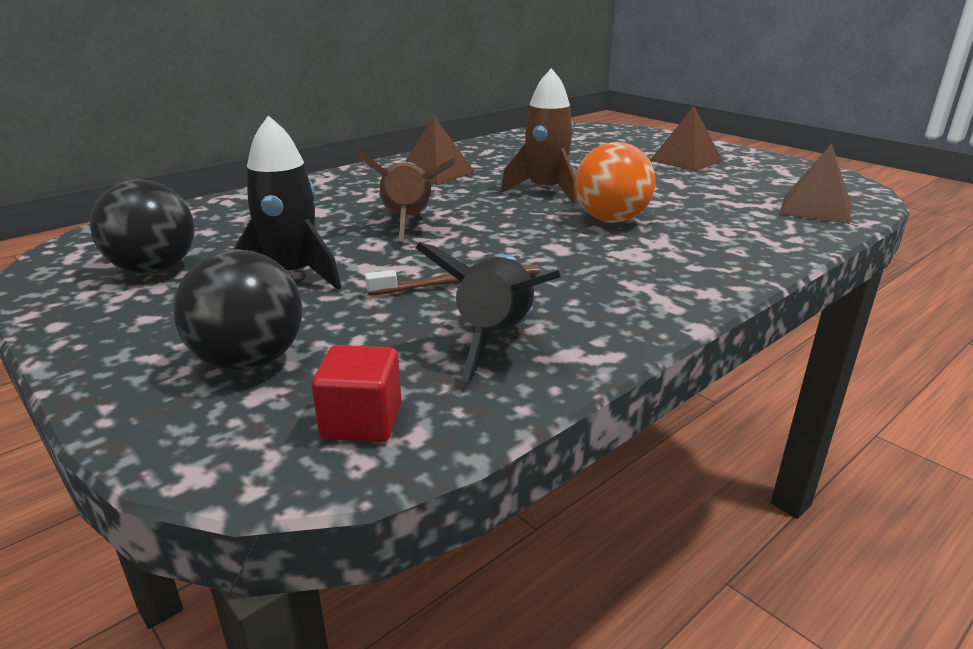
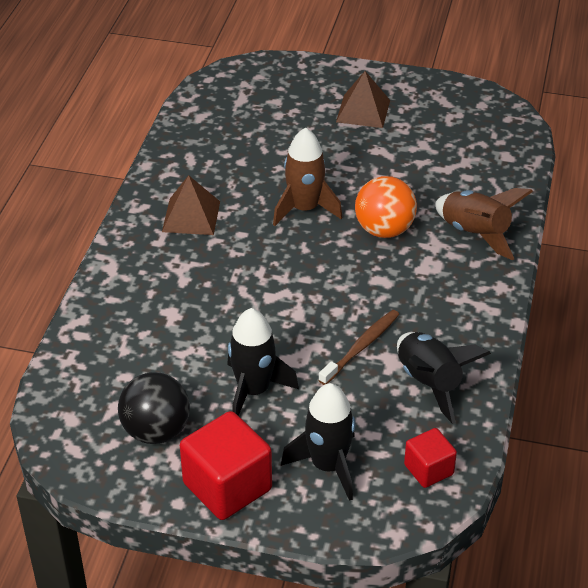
camera: 35 degrees left, 15 degrees up
black ball [173,249,303,371] -> black rocket [281,383,355,501]
brown rocket [355,149,456,241] -> brown rocket moved to [435,188,533,260]
brown pyramid [779,144,851,224] -> none
none -> red cube [180,411,272,520]

